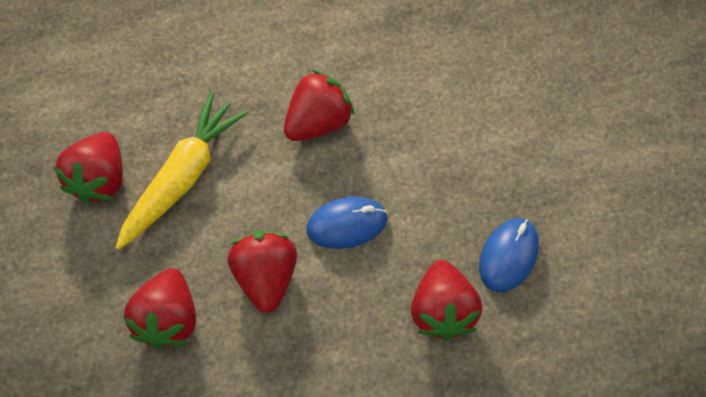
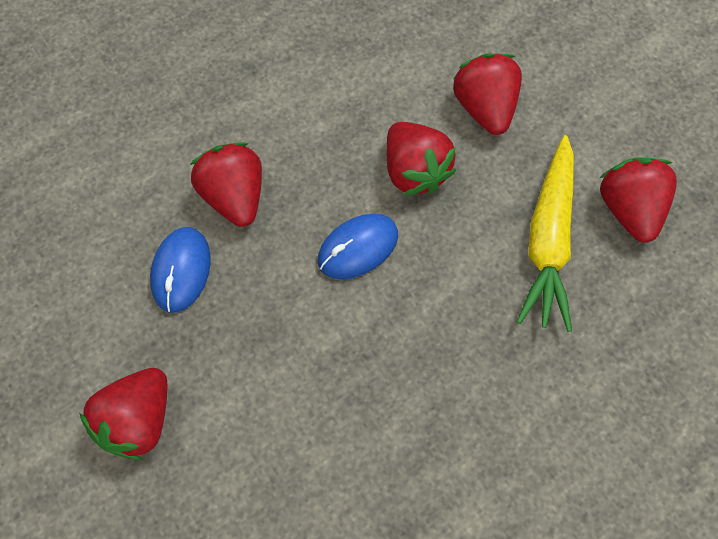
camera: 160 degrees right, 5 degrees up
red strawberry [284,70,354,141] -> red strawberry moved to [79,368,167,460]

